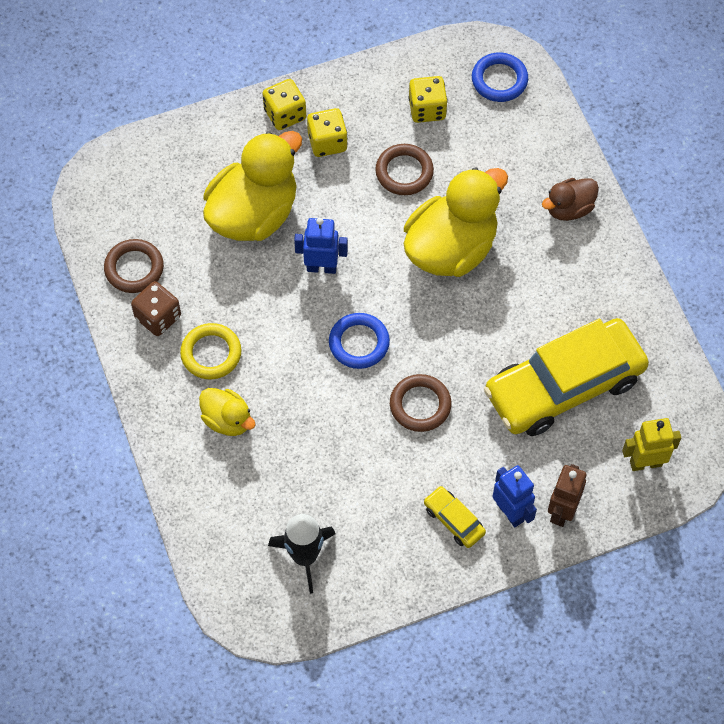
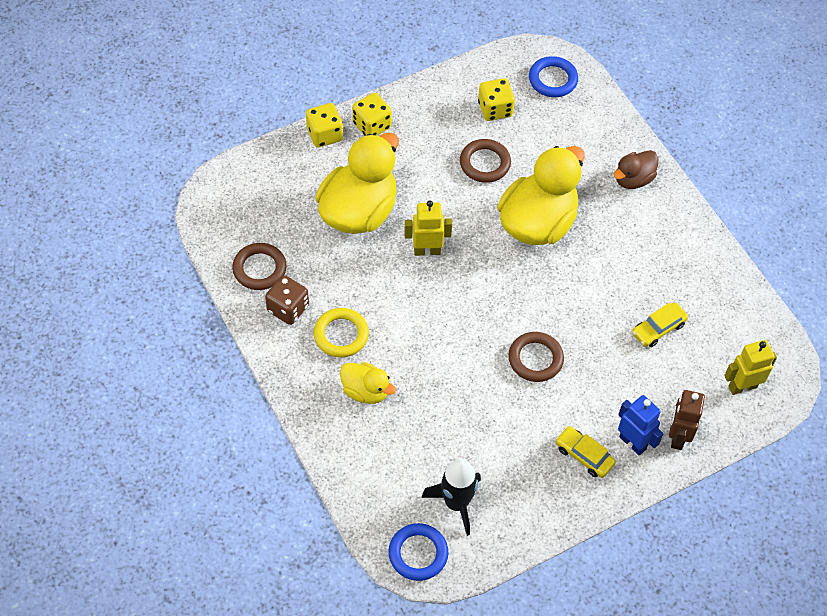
camera: 10 degrees left, 5 degrees down
blue robot [294,218,348,274] -> yellow robot [404,201,452,256]
yellow dice [307,108,348,157] -> yellow dice moved to [306,103,343,148]
blue ring [329,313,390,369] -> blue ring moved to [388,523,448,581]
yellow car [484,318,649,436] -> yellow car [632,302,688,347], size x0.41

